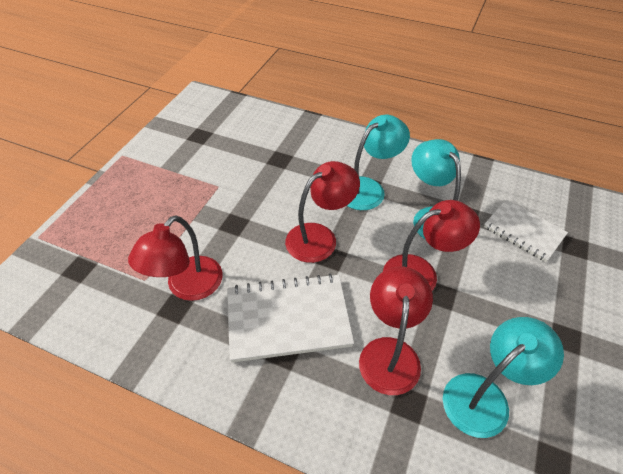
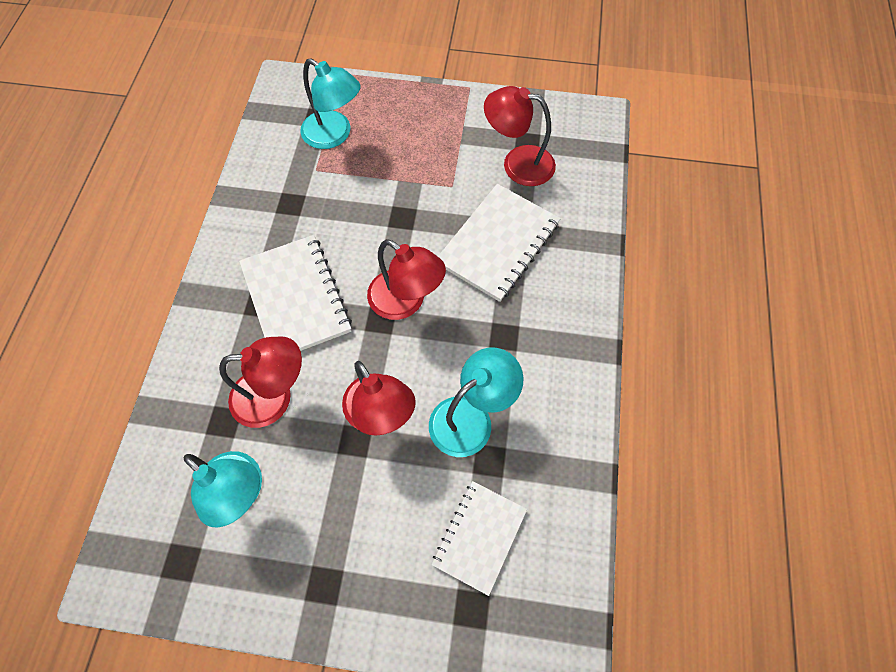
camera: 75 degrees right, 15 degrees up
red lamp [128,215,223,301] -> red lamp moved to [484,86,556,186]
turquoise lamp [347,115,410,210] -> turquoise lamp moved to [300,59,361,149]
none -> white notebook [438,184,561,302]

